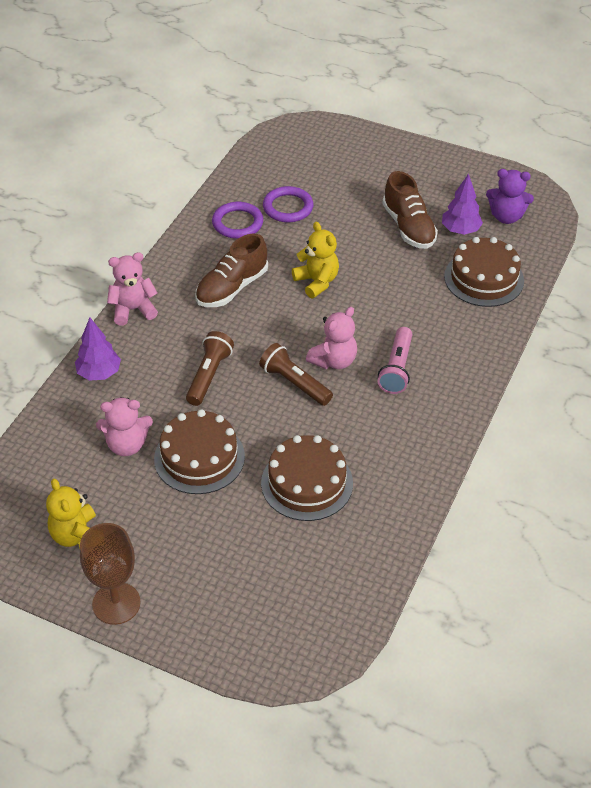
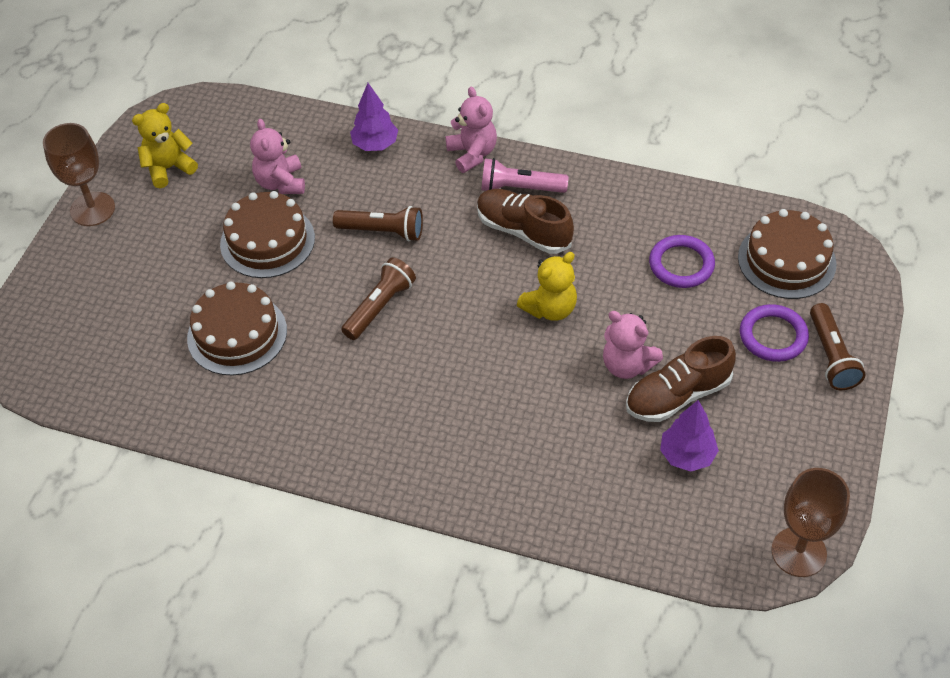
camera: 85 degrees right, 5 degrees up
purple ring [212,202,263,239] -> purple ring moved to [740,304,809,362]
pink teddy bear [306,307,357,369] -> pink teddy bear moved to [603,311,663,379]
pink flashlight [378,327,412,394] -> pink flashlight moved to [481,158,569,193]
brown cake [444,237,524,307] -> brown cake moved to [738,209,837,299]
purple teddy bear [486,169,534,224] -> none
none -> brown goblet [771,468,850,577]
none -> brown flashlight [810,303,866,390]

